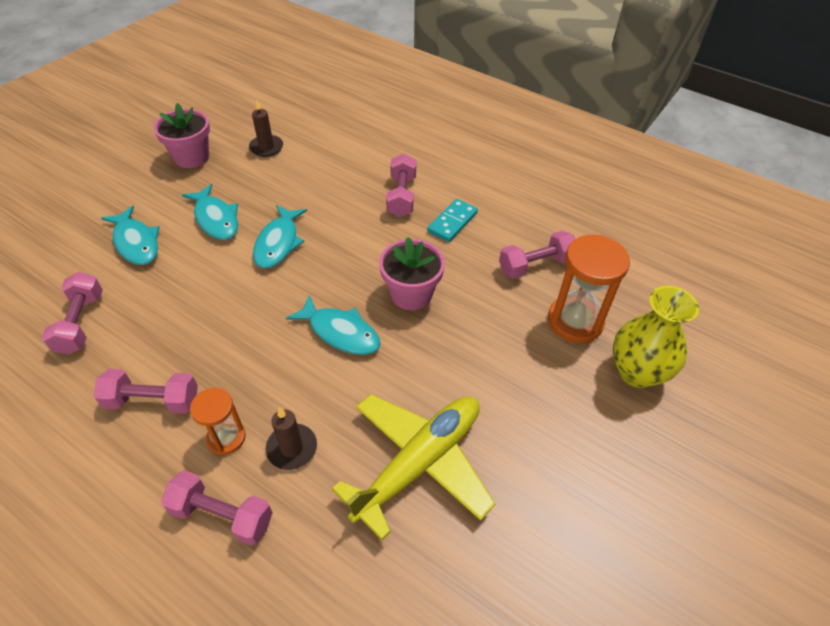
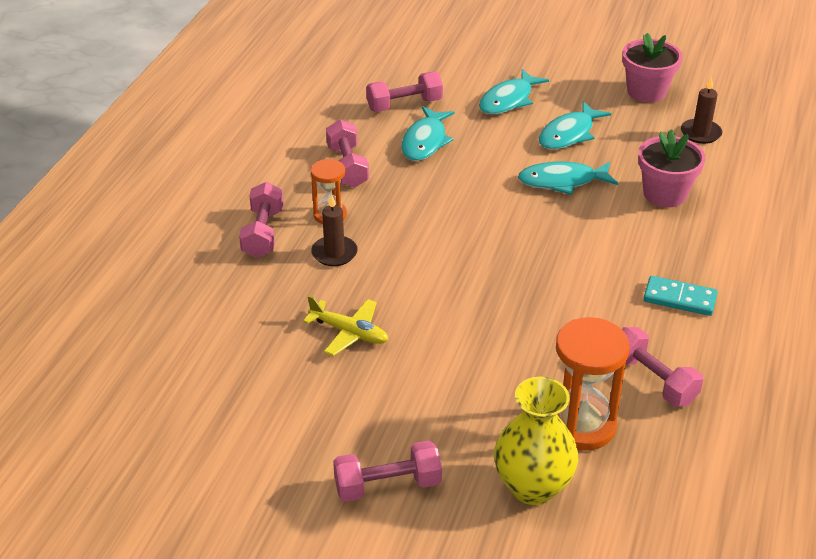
camera: 75 degrees right, 10 degrees down
turquoise fish [286,295,381,355] -> turquoise fish moved to [401,106,455,161]
yellow plane [332,394,495,540] -> yellow plane [303,296,389,356], size x0.53
pink flower pot [379,237,445,310] -> pink flower pot moved to [638,130,706,207]
pink dumbbell [386,154,417,217] -> pink dumbbell moved to [333,441,442,502]

